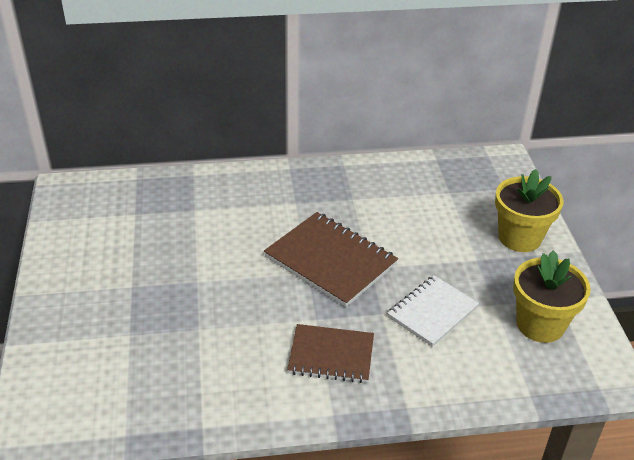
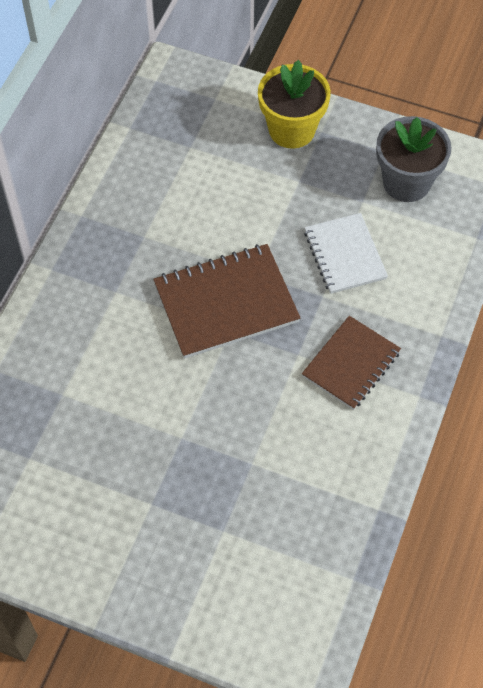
camera: 60 degrees left, 20 degrees up
yellow flower pot [513,250,591,343] -> grey flower pot [376,116,452,202]

